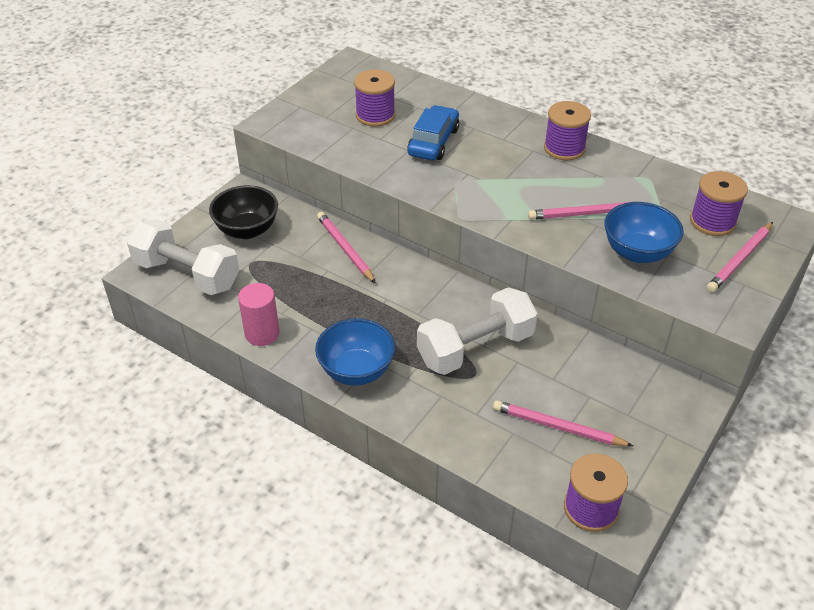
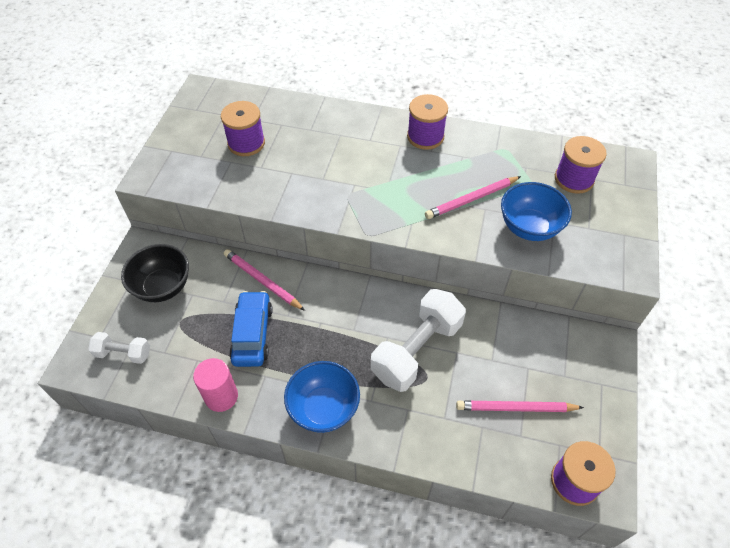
camera: 20 degrees left, 10 degrees up
white dumbbell [127,219,239,295] -> white dumbbell [88,332,150,364], size x0.51
blue car [407,105,459,160] -> blue car moved to [229,291,273,367]
pink pencil [707,222,773,293] -> none

